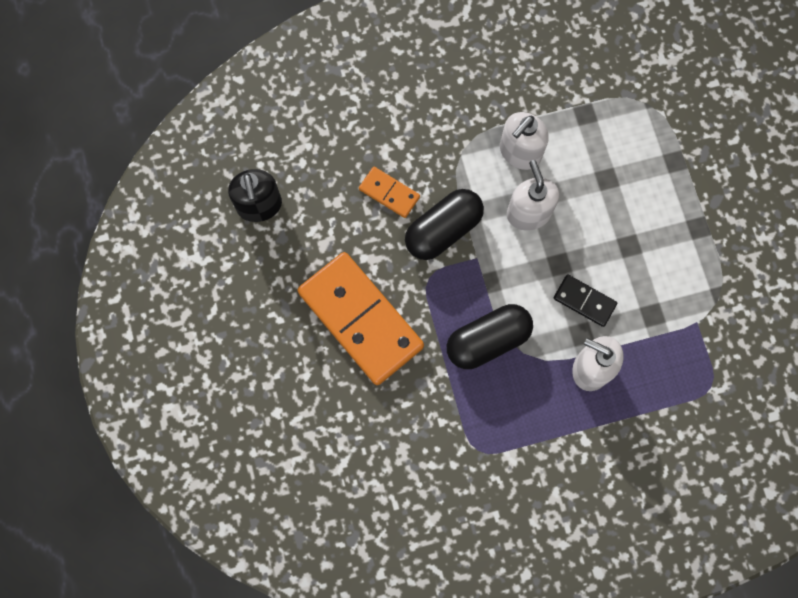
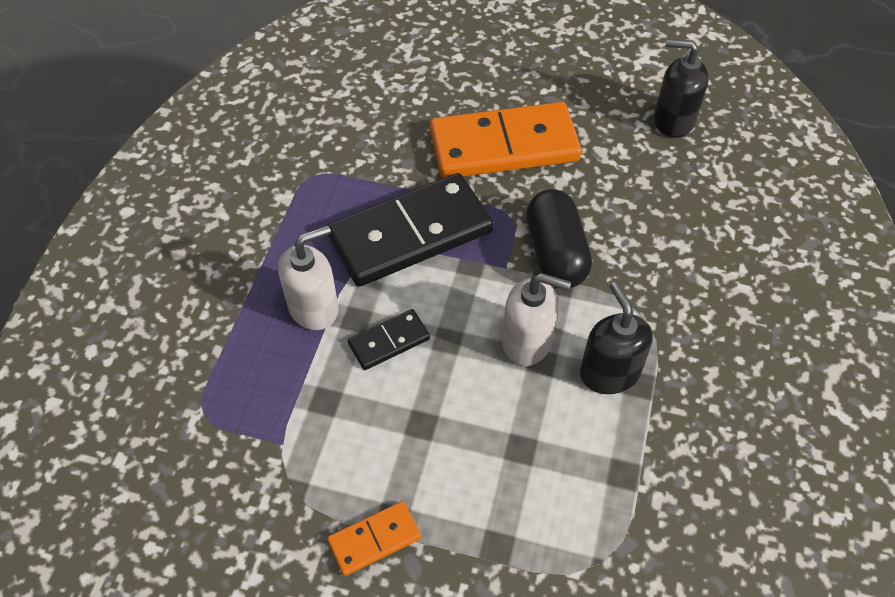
camera: 120 degrees right, 20 degrees down
orange domino [359,167,420,218] -> orange domino moved to [327,501,421,576]
black capsule [447,304,533,369] -> black domino [328,173,493,287]
white soap dispenser [500,112,549,170] -> black soap dispenser [580,282,653,394]

